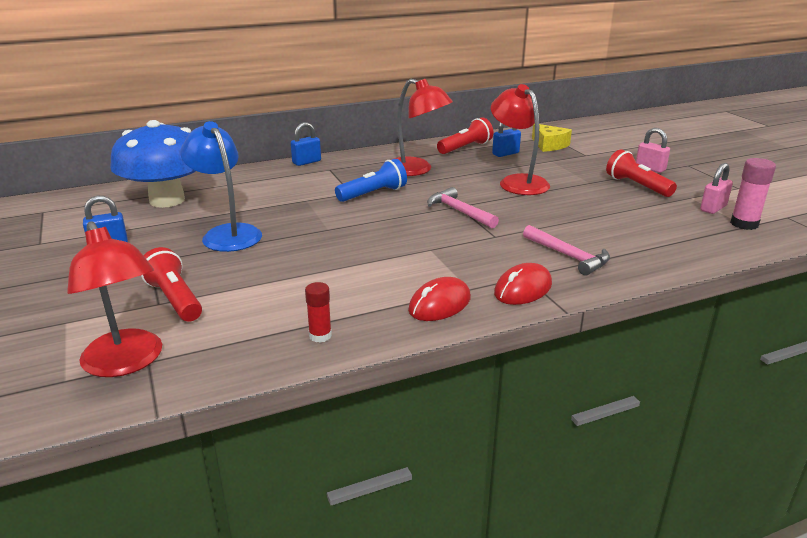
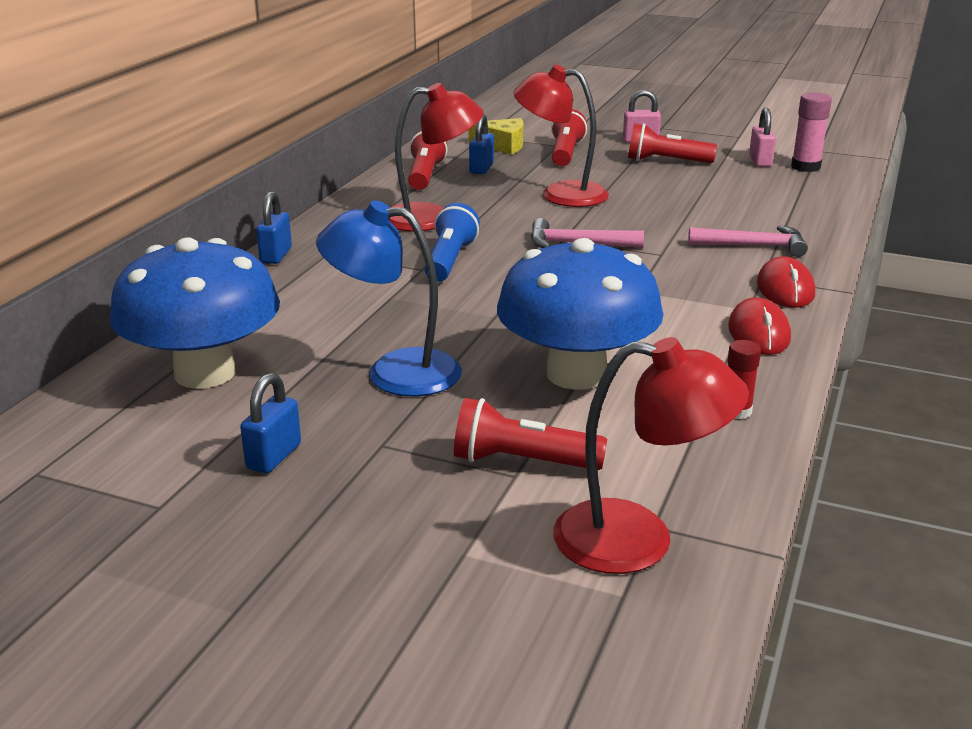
camera: 45 degrees left, 0 degrees up
none -> blue mushroom [497,238,664,390]
none -> red flashlight [551,109,587,166]

